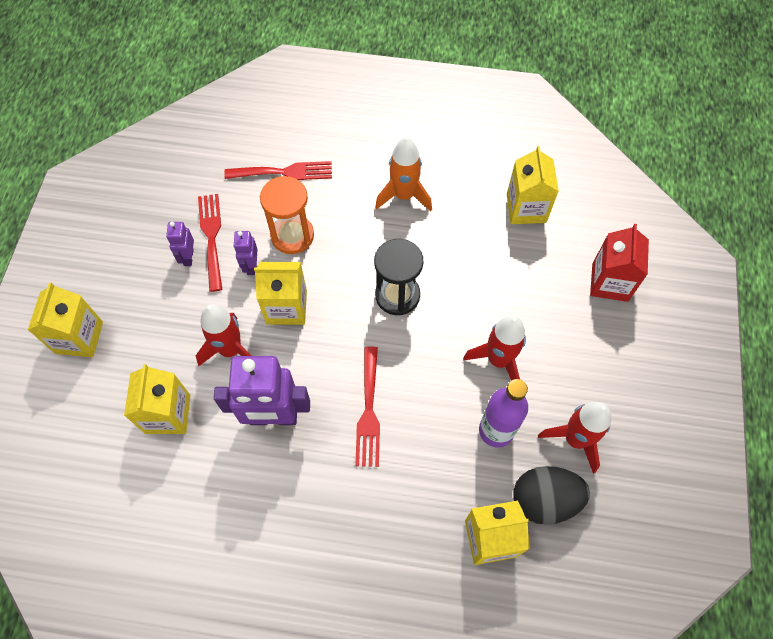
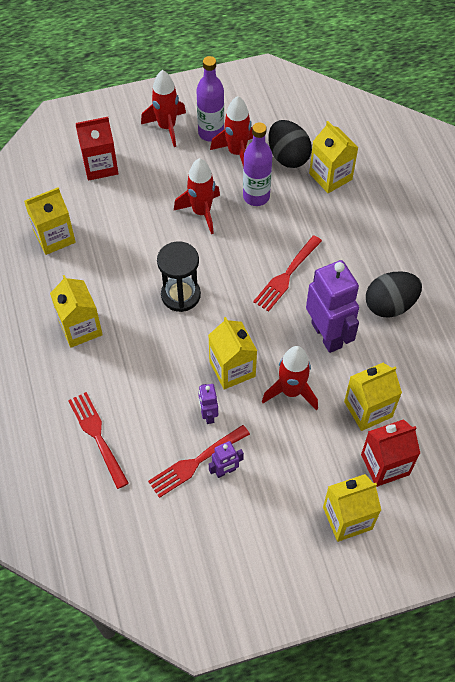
camera: 115 degrees left, 5 degrees down
purple robot [233,231,257,275] -> purple robot turned 105 degrees clockwise [198,384,218,424]
orange hourglass [260,176,314,254] -> none
red fork [355,346,380,467] -> red fork turned 150 degrees clockwise [253,235,322,312]
orange rocket [375,137,432,211] -> yellow carton [50,275,103,348]
none -> red rocket [141,70,186,147]
none -> purple bottle [196,56,224,142]
none -> red carton [361,419,420,487]
none -> black egg [366,271,422,318]

